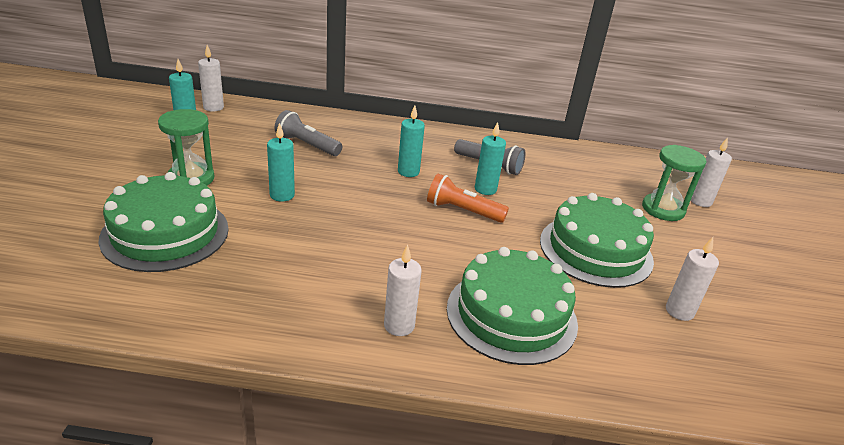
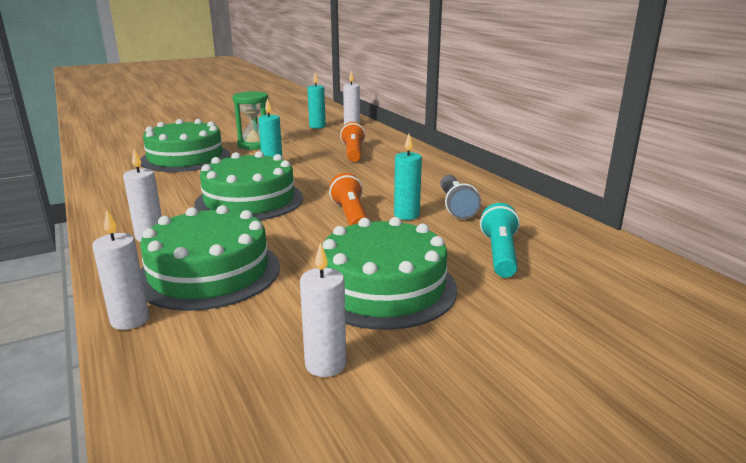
camera: 60 degrees right, 10 degrees down
grey flashlight [275,110,342,156] -> orange flashlight [340,122,366,162]
turquoise candle [398,106,425,177] -> none
green hourglass [642,145,706,221] -> none
white candle [691,137,732,207] -> white candle moved to [92,209,149,330]
none -> green cake [194,151,303,220]
none -> turquoise flashlight [480,203,520,278]

